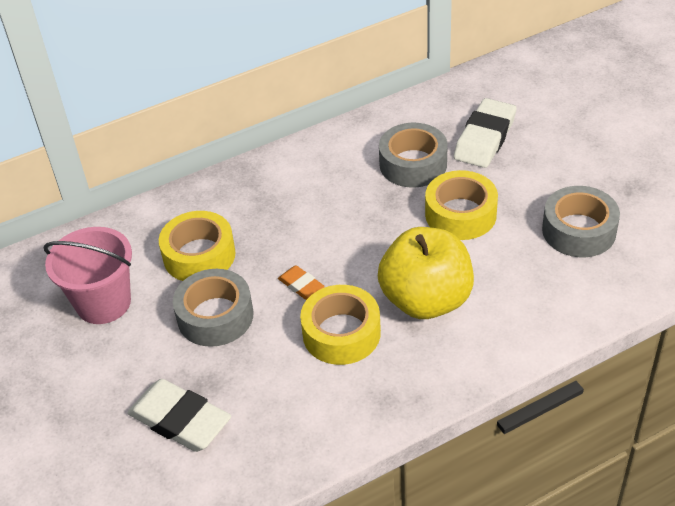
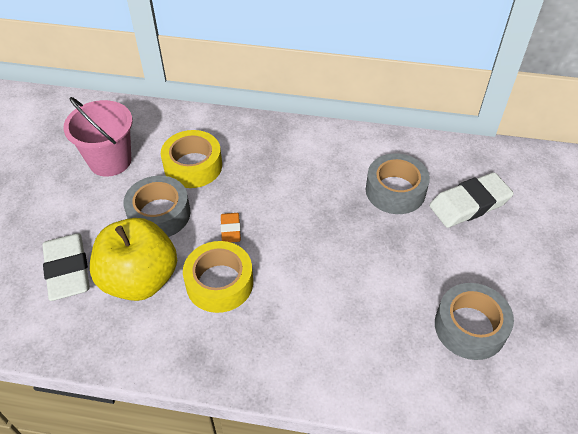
camera: 35 degrees right, 5 degrees up
yellow apple [378,227,474,319] -> yellow apple moved to [90,218,177,301]
yellow tape [425,170,498,240] -> none

